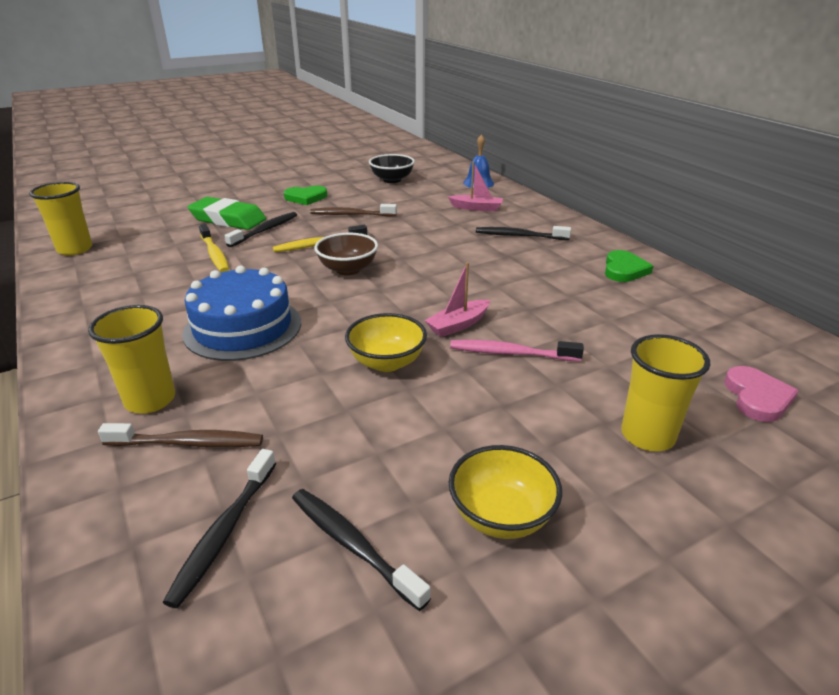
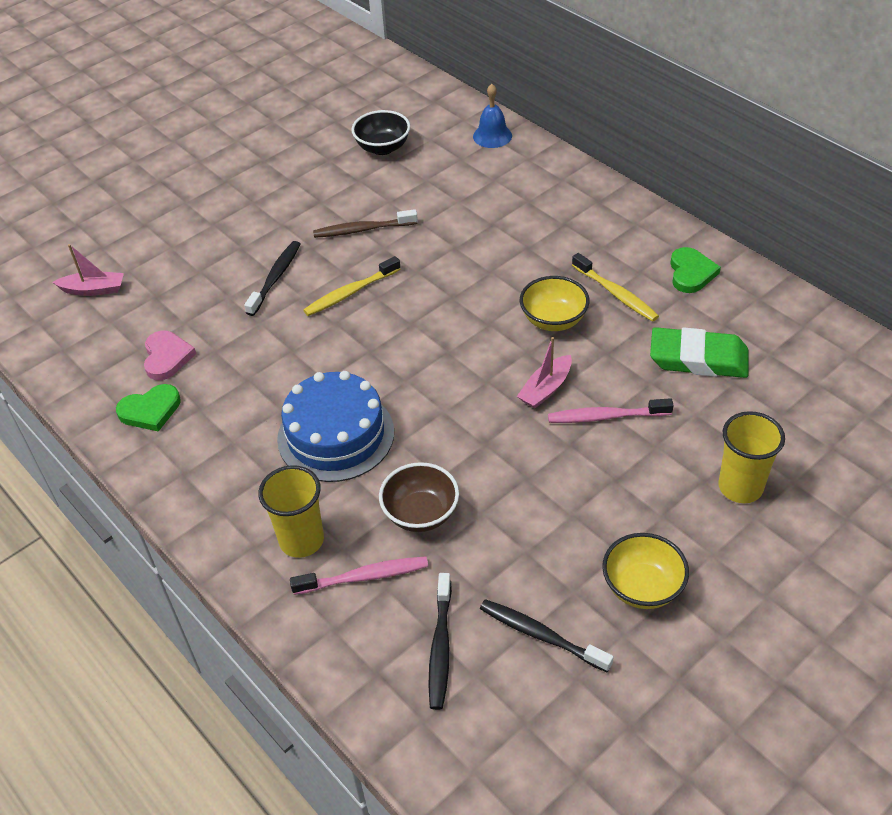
camera: 10 degrees left, 15 degrees up
yellow cup [29,182,92,256] -> none
brown toothbrush [98,423,263,447] -> pink toothbrush [290,556,428,595]
green eraser [188,197,266,230] -> green eraser moved to [650,327,748,378]
yellow toothbrush [199,224,229,272] -> yellow toothbrush moved to [572,253,659,322]
green heart [284,186,327,205] -> green heart moved to [116,384,181,432]
brown bowl [314,233,378,275] -> brown bowl moved to [379,462,459,532]
yellow bowl [345,313,427,372] -> yellow bowl moved to [520,276,590,331]
pink boat [448,162,503,211] -> pink boat moved to [53,244,124,296]
black toothbrush [476,226,571,240] -> none
pink heart [724,366,799,422] -> pink heart moved to [144,331,196,380]

